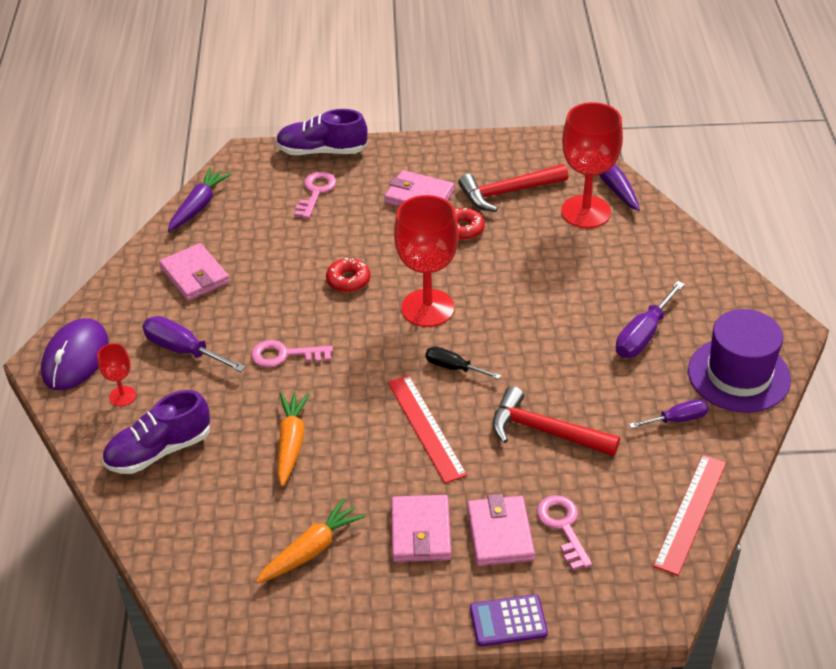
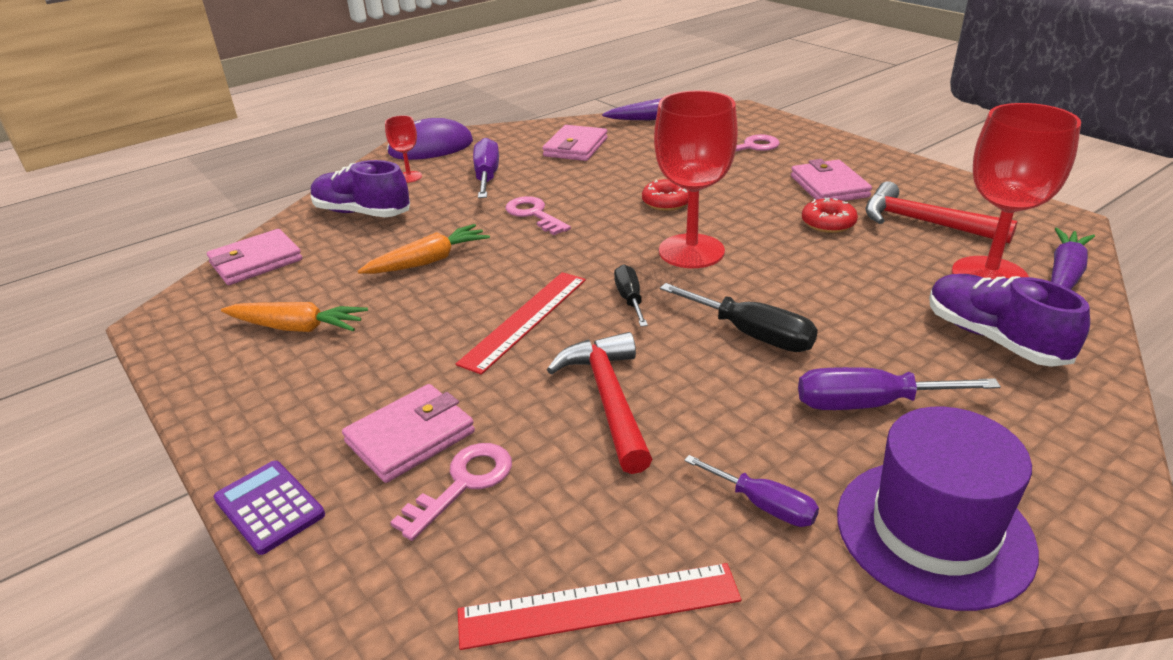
camera: 55 degrees right, 10 degrees down
purple shoe [276,109,368,155] -> purple shoe moved to [929,274,1090,367]
pink wallet [391,495,451,562] -> pink wallet moved to [207,229,302,285]
none -> black screwdriver [660,283,818,352]

